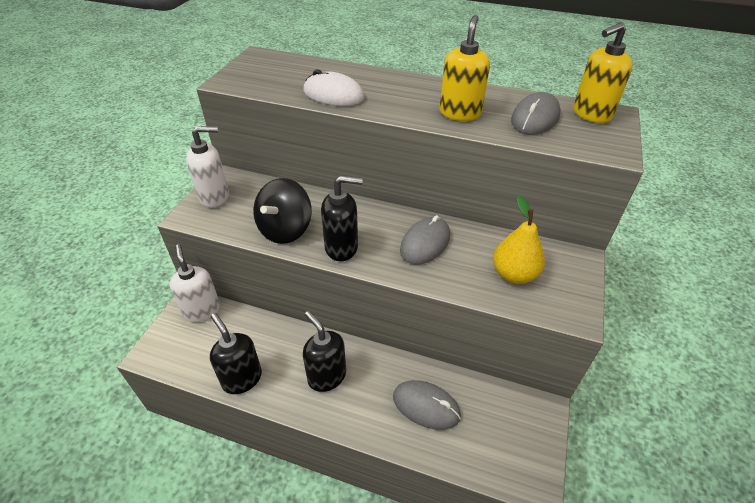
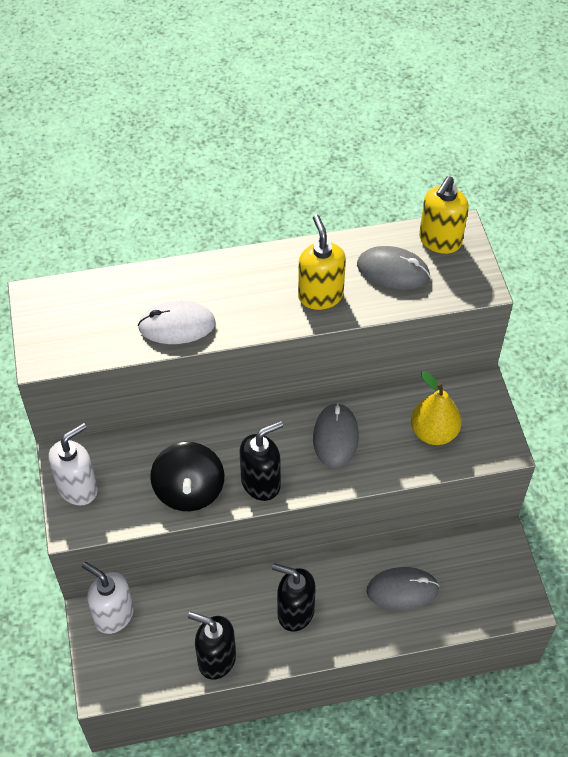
camera: 30 degrees left, 10 degrees up
grey mouse [511,92,561,135] -> grey mouse turned 75 degrees counterclockwise [357,246,430,290]

